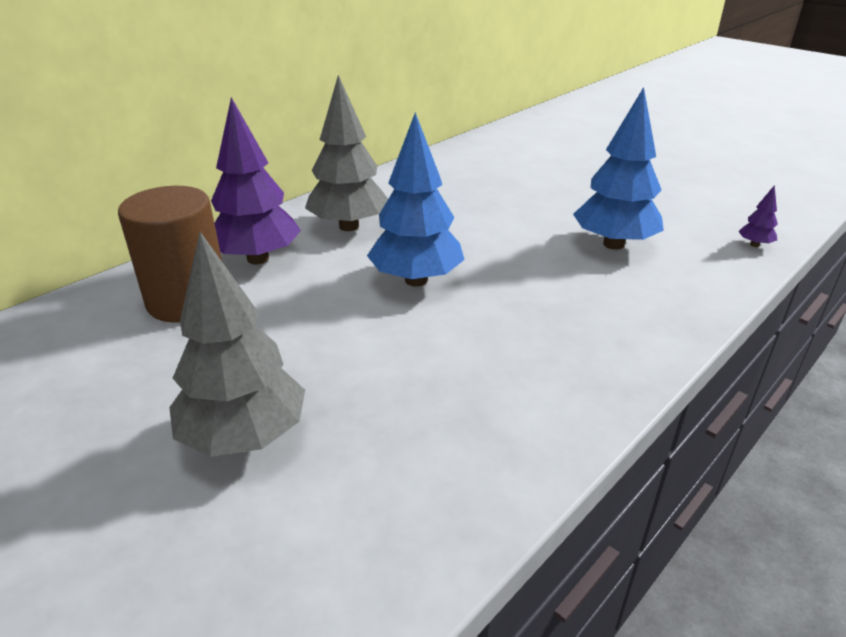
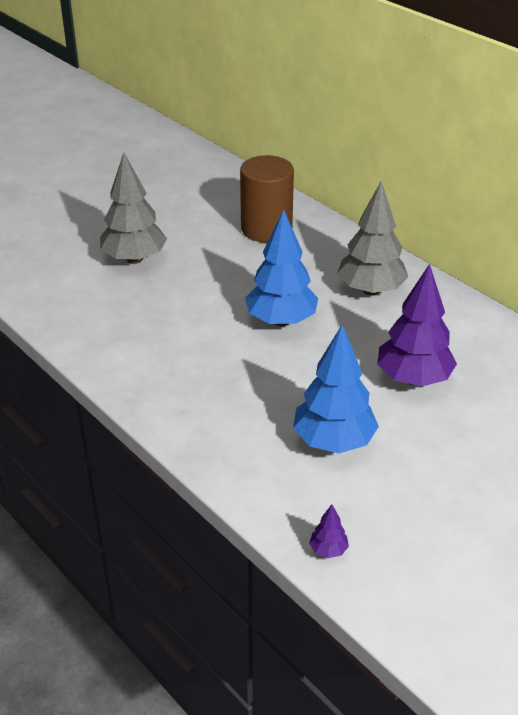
camera: 95 degrees right, 5 degrees up
purple tree [211,97,301,264] -> purple tree moved to [377,264,457,387]

